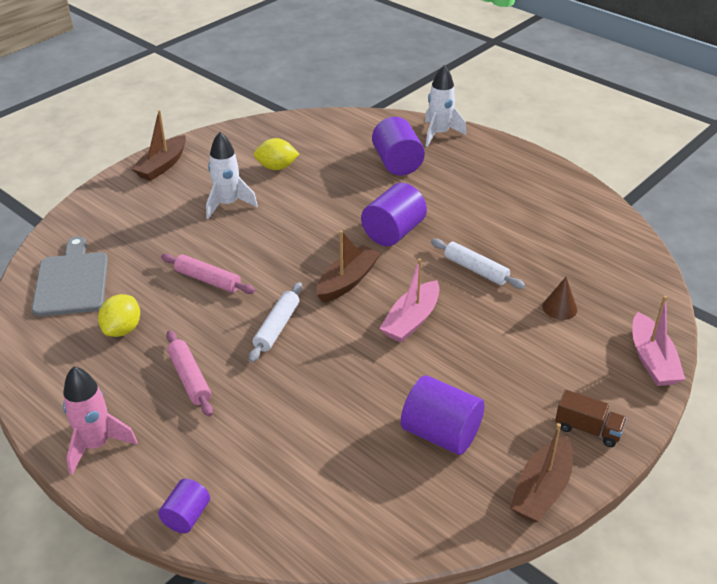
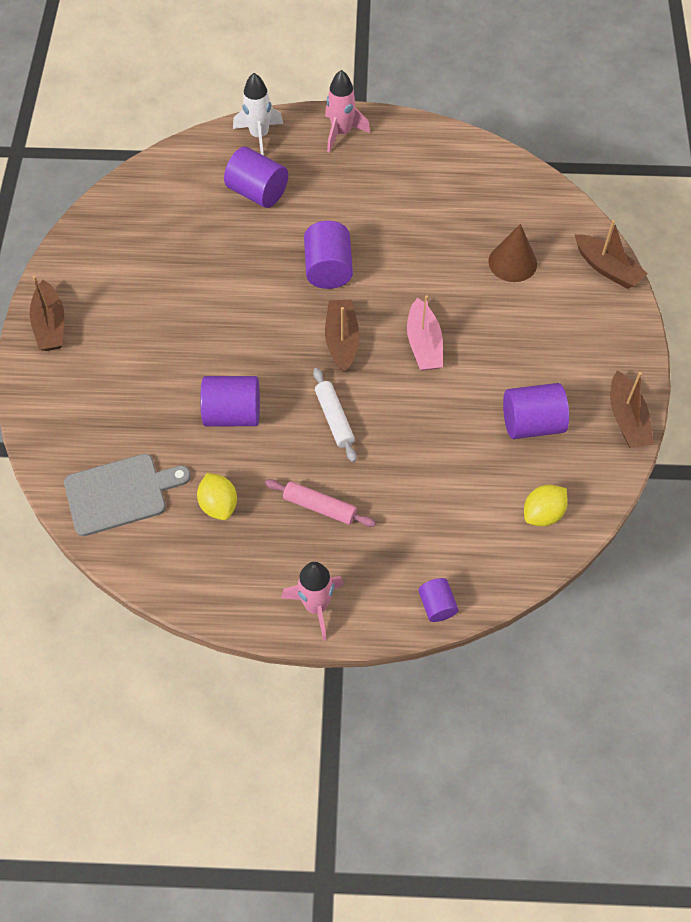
camera: 40 degrees left, 20 degrees up
grey cutting board [32,236,108,317] -> grey cutting board turned 120 degrees clockwise [64,454,191,536]
pink rolling pin [161,253,255,294] -> purple cylinder [200,376,260,426]
white rocket [206,132,258,219] -> none
yellow lemon [254,138,299,170] -> yellow lemon moved to [524,485,568,526]
white rolling pin [431,239,525,289] -> none
brown cone [542,277,577,320] -> brown cone [488,224,537,282], size x1.56
brown truck [555,390,627,447] -> none
pink boat [632,296,685,386] -> brown boat [575,220,648,289]
none -> pink rocket [325,70,370,153]

